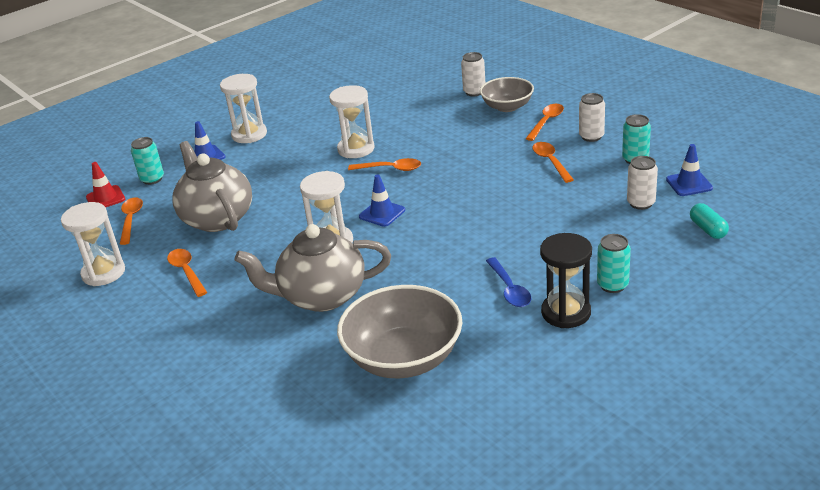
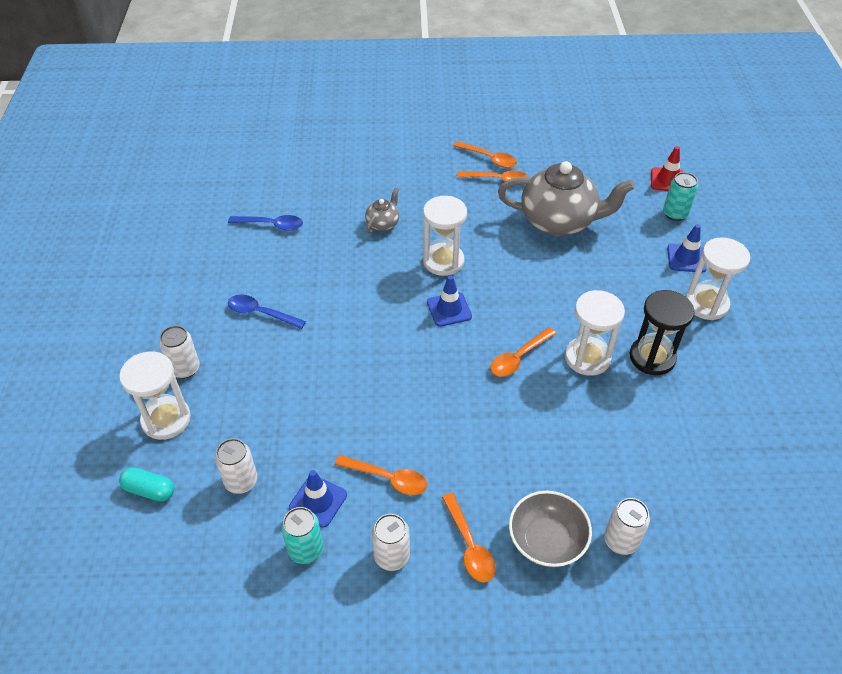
camera: 125 degrees right, 15 degrees up
white hourglass [61,202,125,286] -> white hourglass moved to [119,351,191,440]
orange spoon [120,198,143,245] -> orange spoon moved to [453,141,517,168]
grey teapot [235,224,391,312] -> grey teapot [365,188,399,233], size x0.45
grey bowl [337,285,463,379] -> blue spoon [228,215,303,231]
black hourglass [540,233,592,328] -> black hourglass moved to [630,290,695,375]
turquoise can [597,234,631,293] -> white can [159,326,200,379]
blue traffic cone [666,144,713,196] -> blue traffic cone moved to [289,470,347,528]

